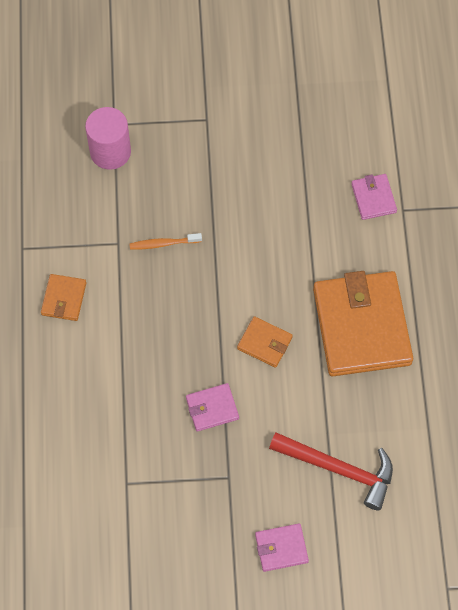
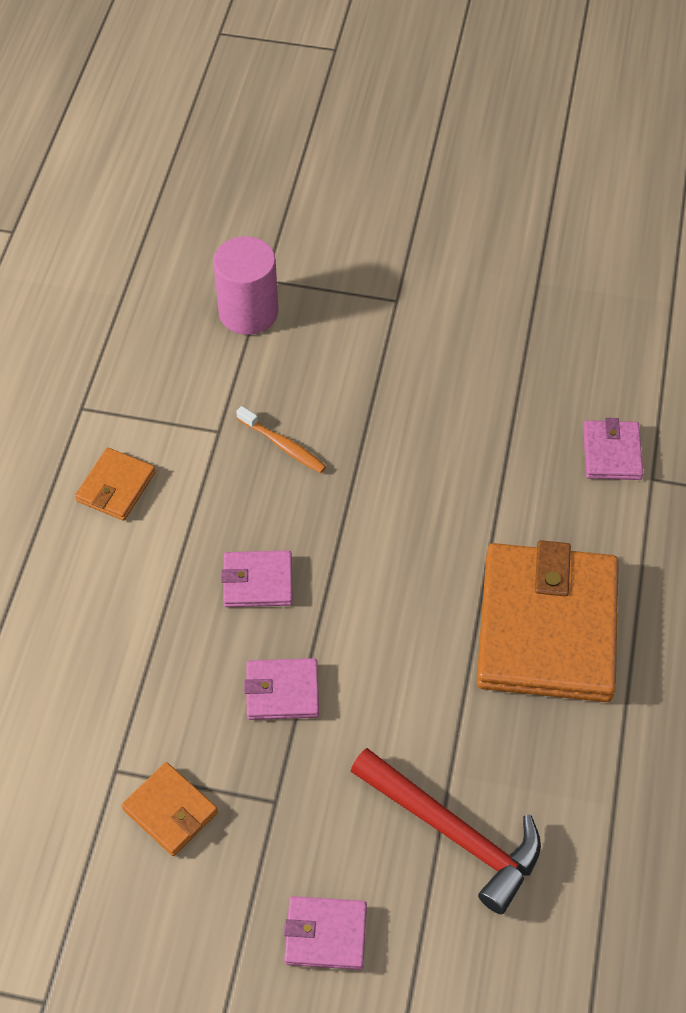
camera: 15 degrees right, 10 degrees down
orange toothbrush [129,233,202,250] -> orange toothbrush turned 150 degrees counterclockwise [236,406,326,473]
orange wallet [237,316,293,368] -> orange wallet moved to [121,762,218,856]
none -> pink wallet [221,550,293,607]

